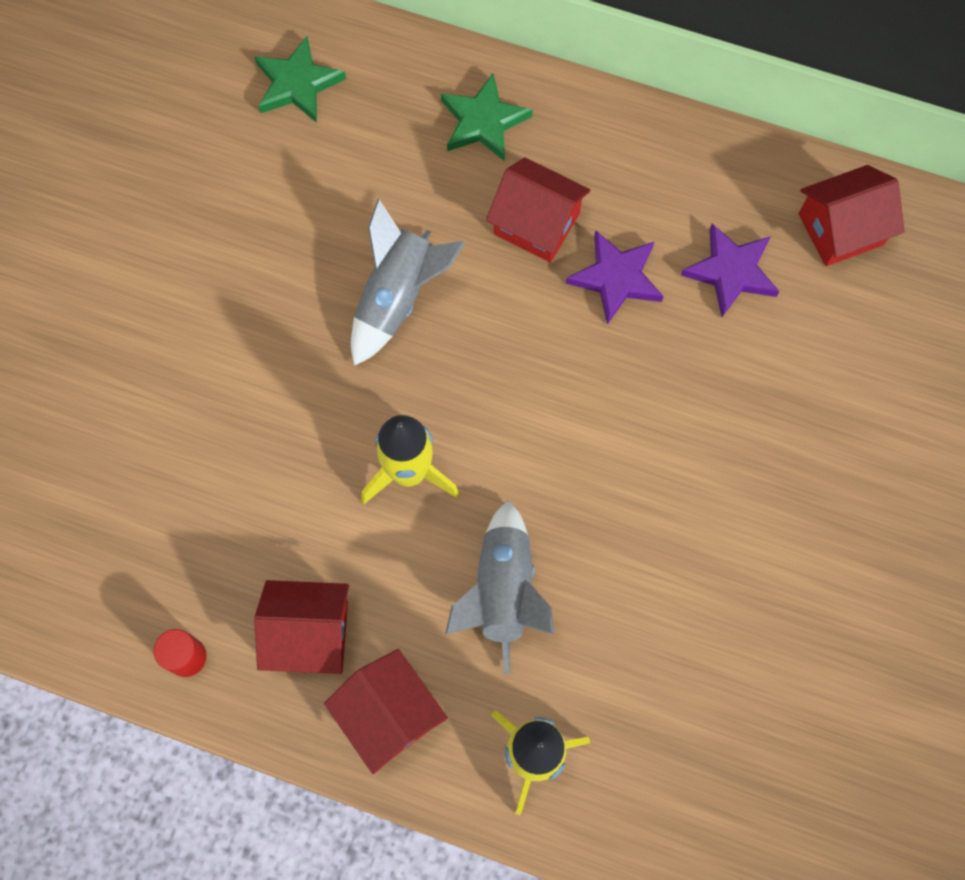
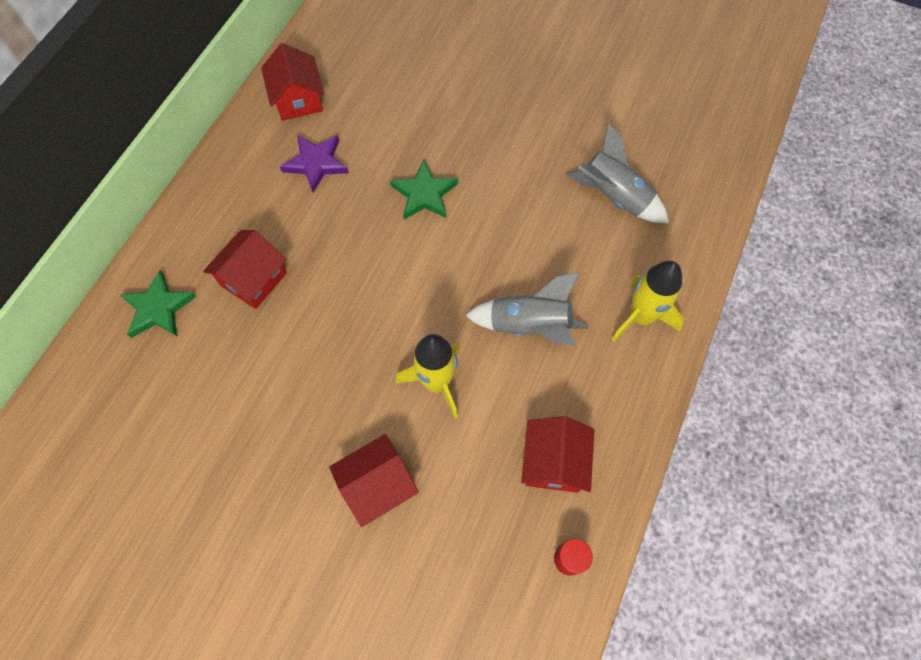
camera: 85 degrees left, 5 degrees down
green star [254,36,346,123] -> green star moved to [390,159,458,220]
red house [324,649,448,774] -> red house moved to [329,434,419,527]
grey rocket [351,199,466,366] -> grey rocket moved to [566,123,669,223]
purple star [566,230,664,325] -> none

